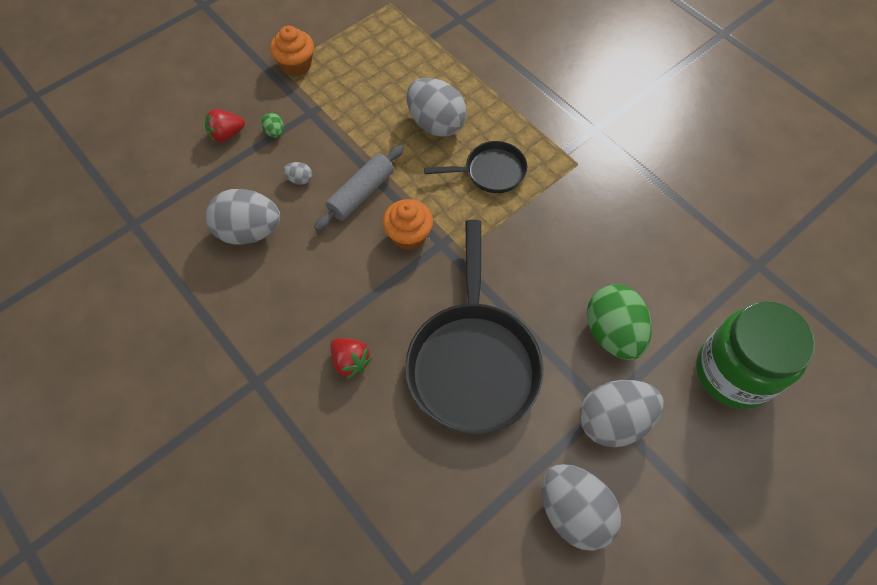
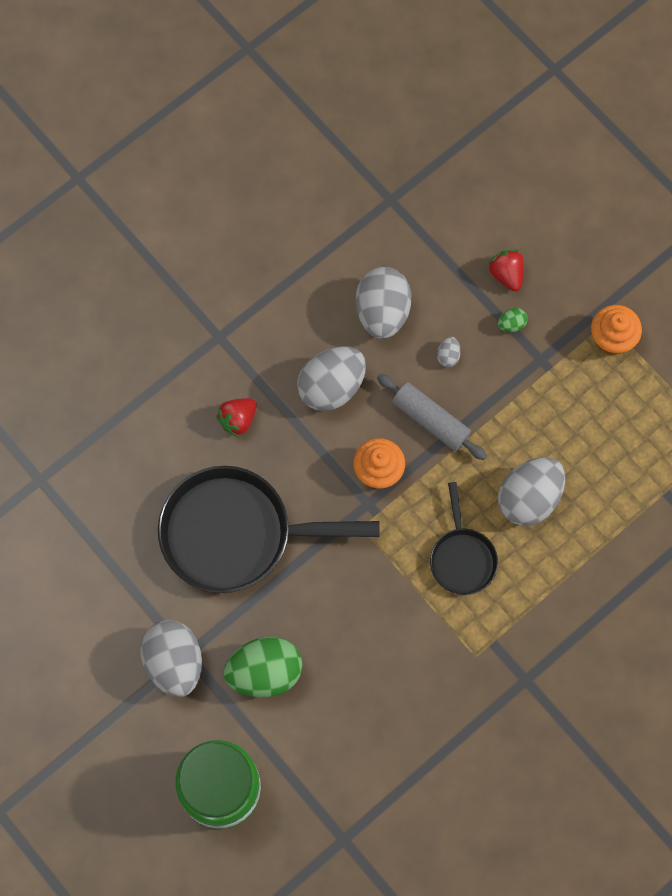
camera: 90 degrees right, 10 degrees up
grey egg [541,464,622,551] -> grey egg moved to [297,346,366,411]

